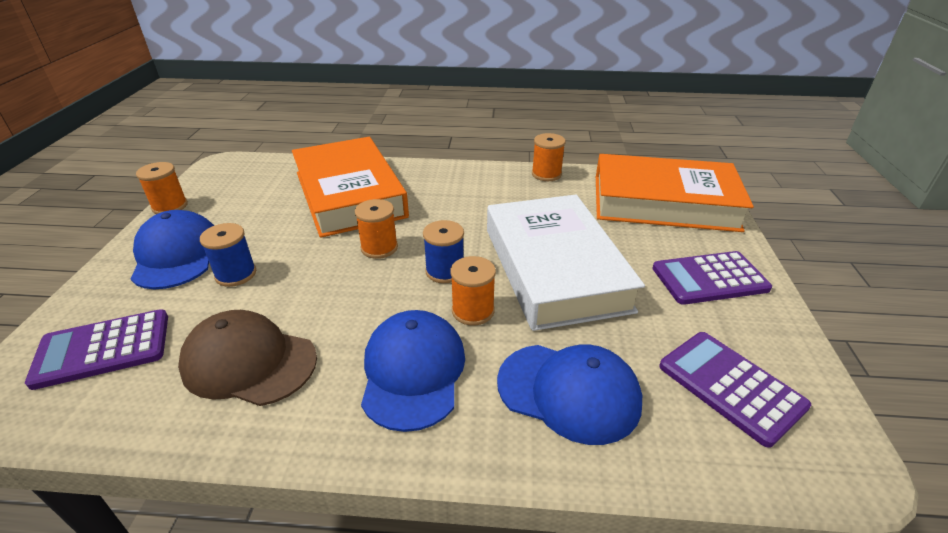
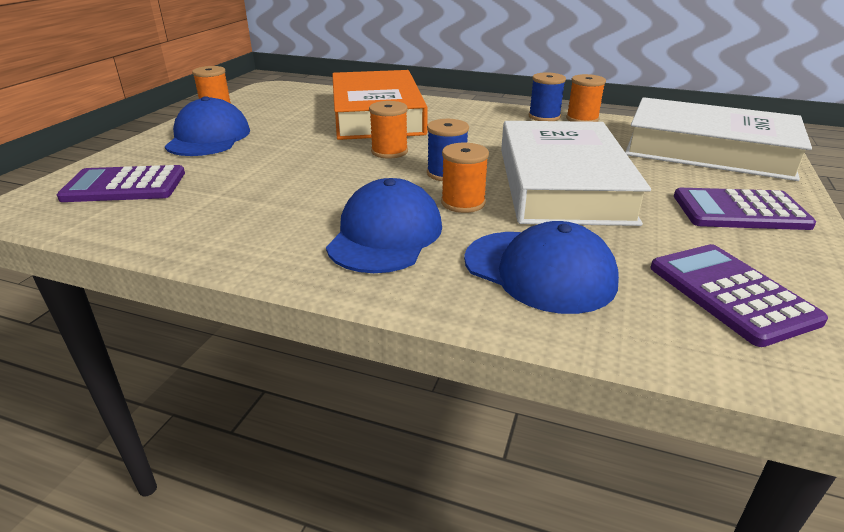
camera: 15 degrees right, 5 degrees down
brown cap [178,310,317,406] -> none
blue spool [200,223,256,287] -> blue spool moved to [529,72,566,121]
orange book [596,154,754,232] -> white book [625,97,812,181]

